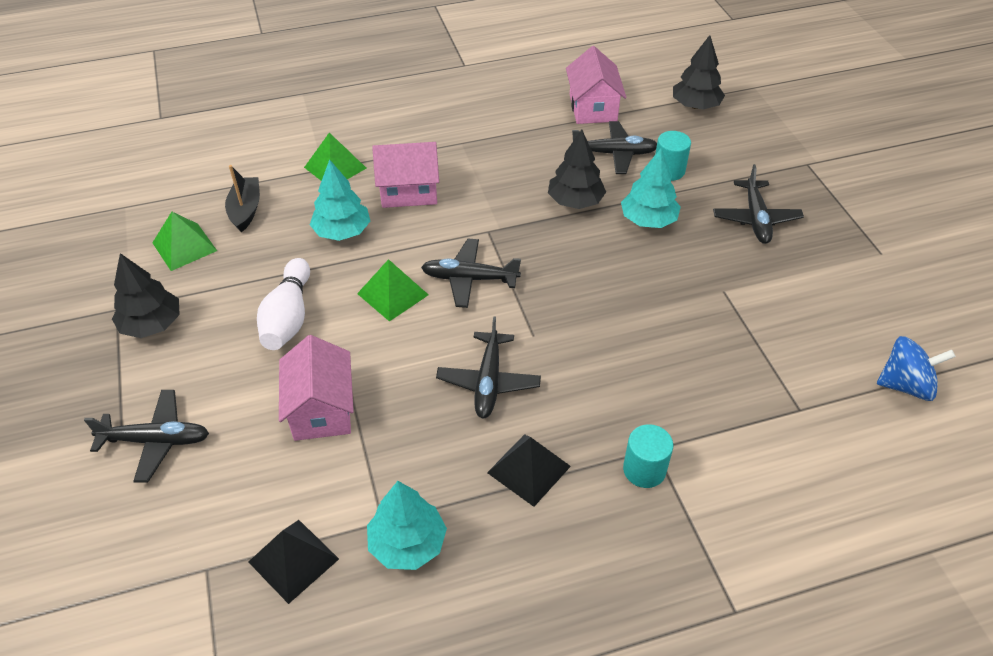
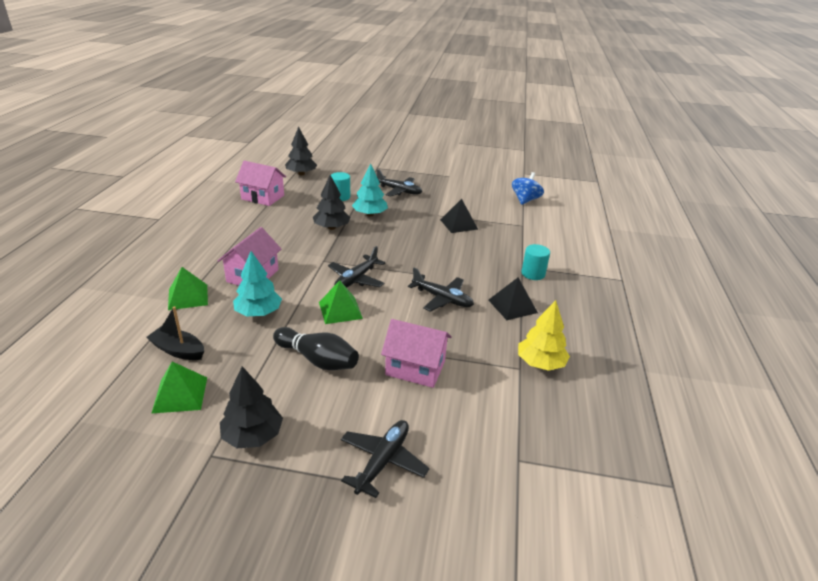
camera: 65 degrees left, 15 degrees down
black pyramid [249,520,339,604] -> black pyramid moved to [440,199,478,233]
white bowling pin [257,258,310,350] -> black bowling pin [273,327,359,370]
turquoise tree [367,481,447,570] -> yellow tree [518,300,570,371]
black plane [572,121,657,174] -> none

